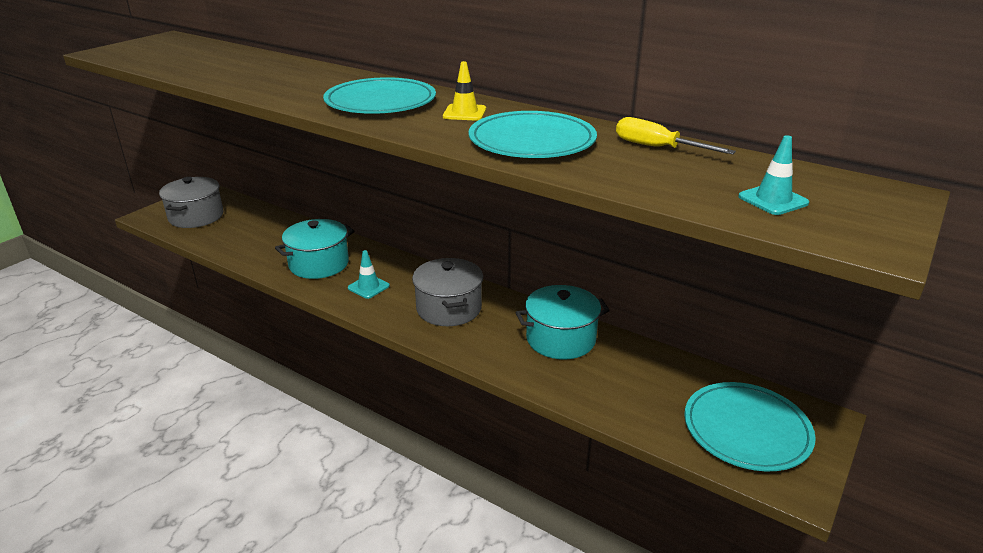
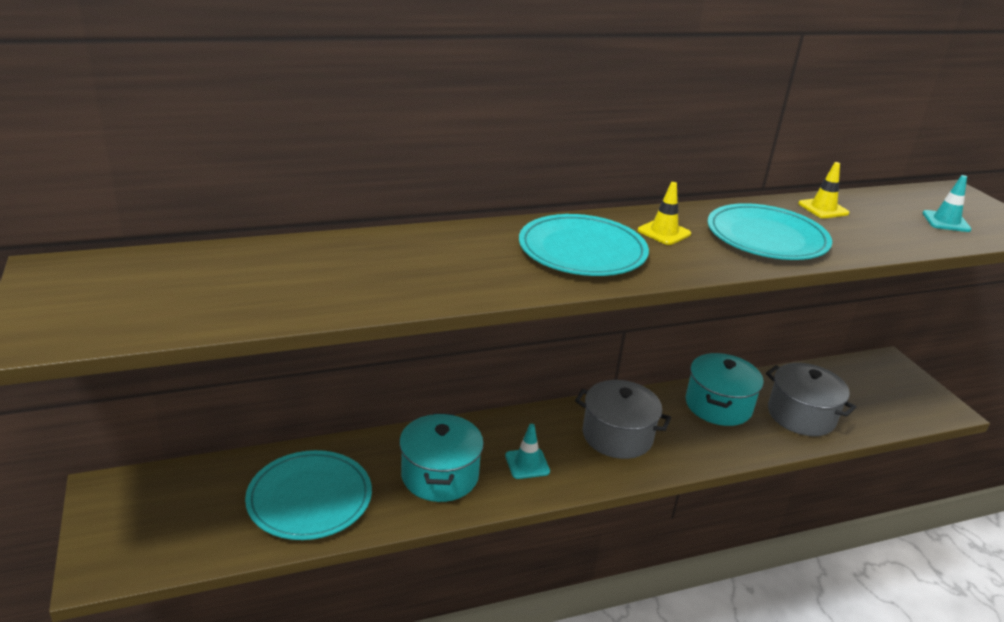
camera: 55 degrees left, 0 degrees up
grey pot [159,177,223,228] -> grey pot moved to [766,363,856,436]
yellow screwdriver [616,117,736,154] -> yellow traffic cone [798,162,850,218]
turquoise plate [684,382,816,471] -> turquoise plate moved to [245,450,372,540]

